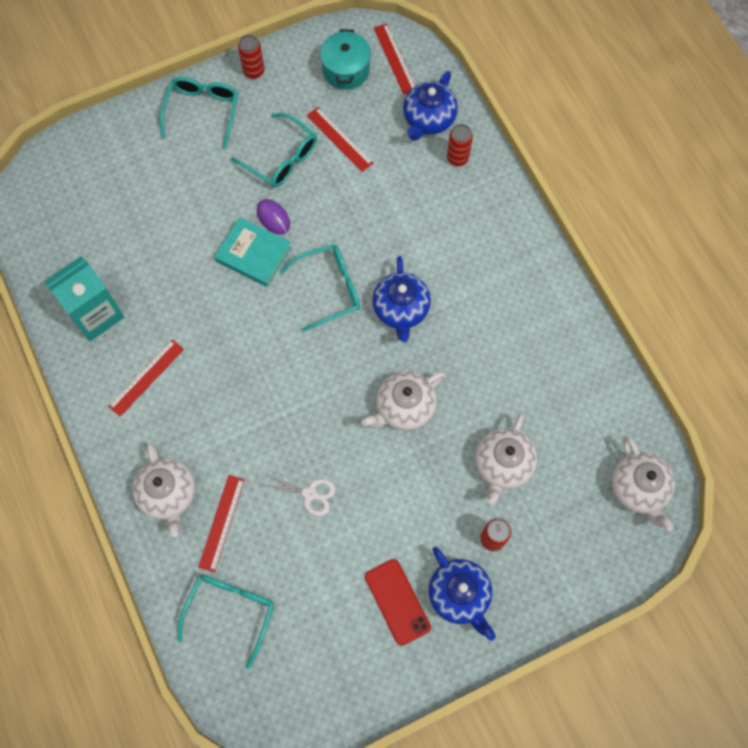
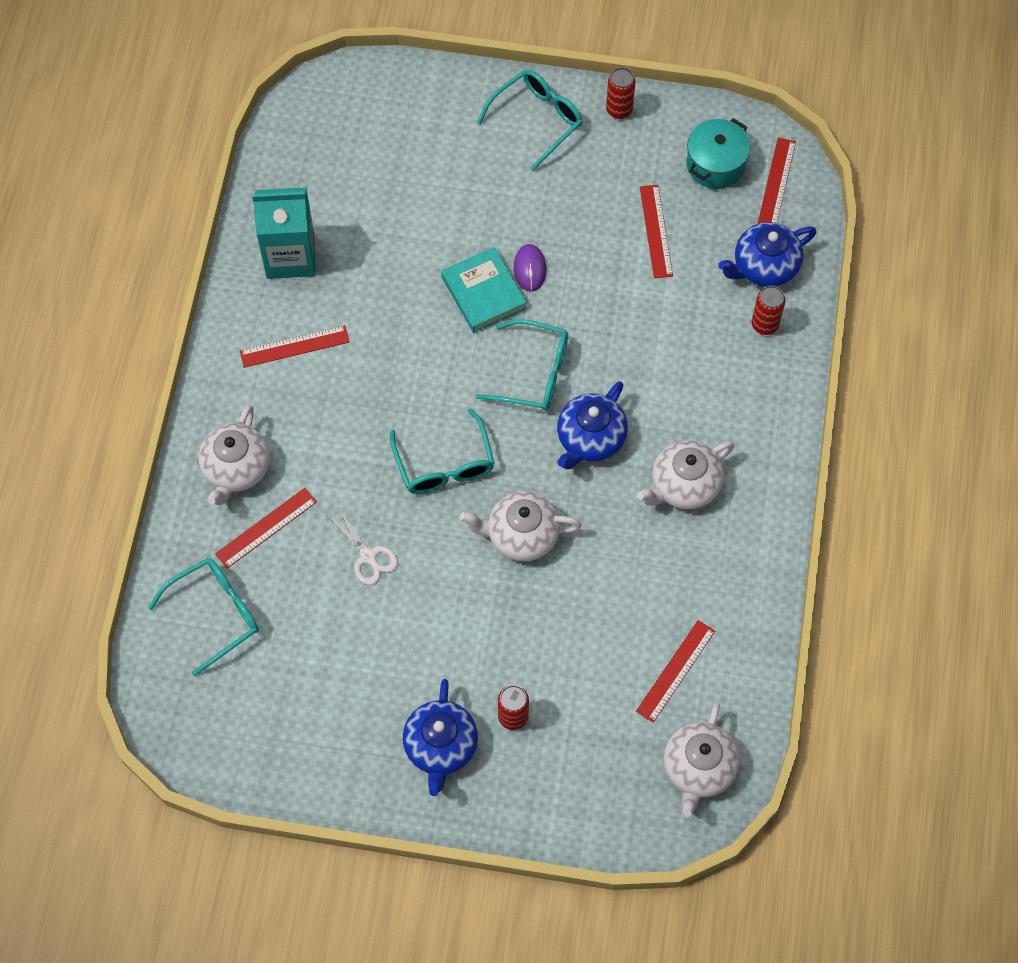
camera: 35 degrees right, 5 degrees down
turquoise glasses [231,113,317,187] -> turquoise glasses moved to [390,408,495,494]
red phone [365,559,431,646] -> none
white teapot [476,413,537,505] -> white teapot moved to [637,440,735,510]
none -> red ruler [636,620,715,723]

